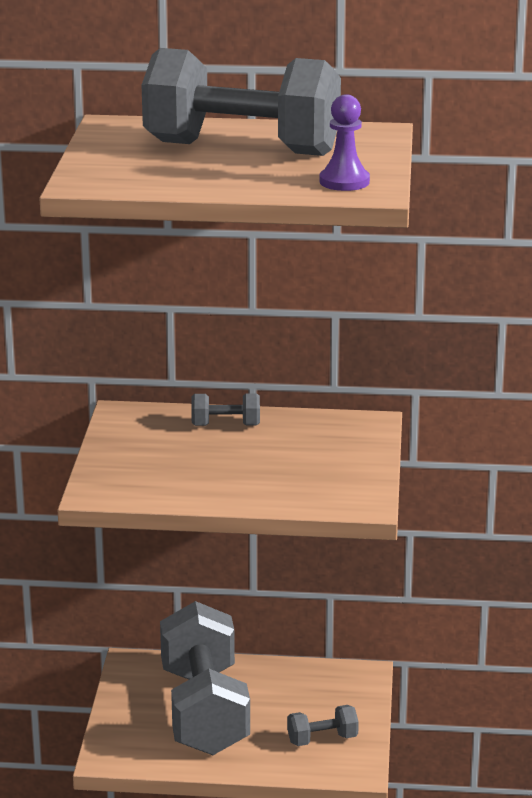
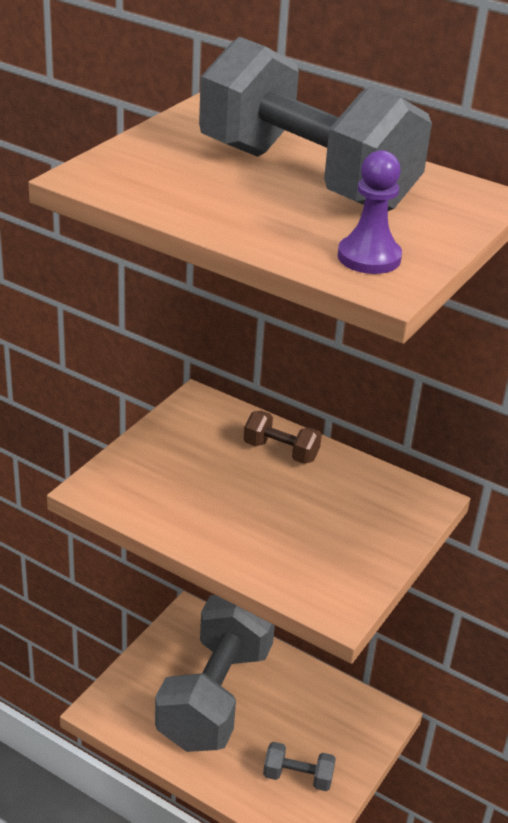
camera: 25 degrees right, 10 degrees up
grey dumbbell [191,393,260,426] -> brown dumbbell [244,411,322,464]

